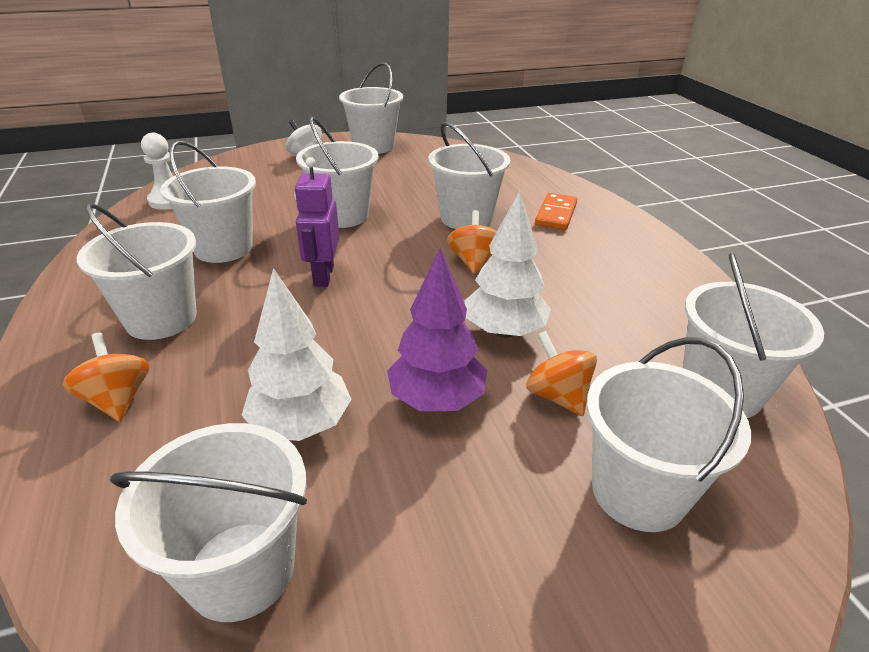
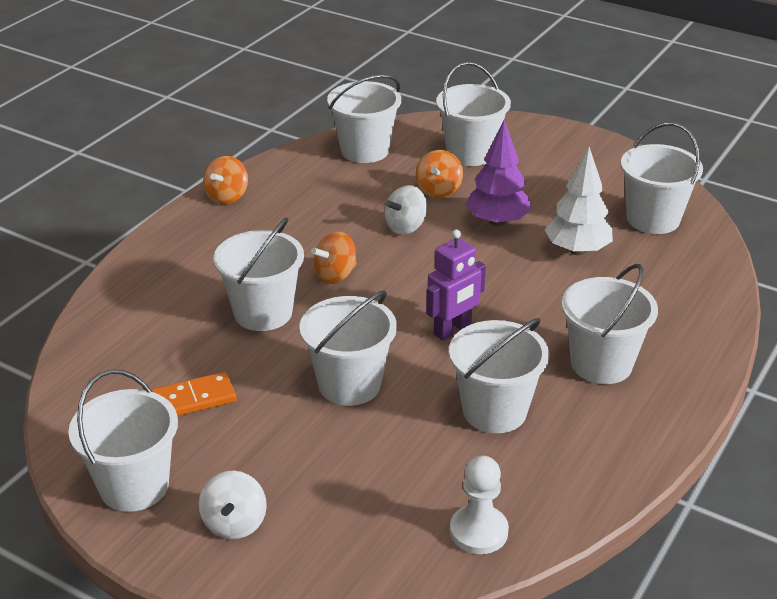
camera: 130 degrees left, 0 degrees up
orange spinning top [63,333,150,421] -> orange spinning top moved to [203,156,248,205]
white tree [465,191,551,338] -> white spinning top [385,185,427,235]
orange domino [535,193,577,230] -> orange domino moved to [151,372,237,416]

